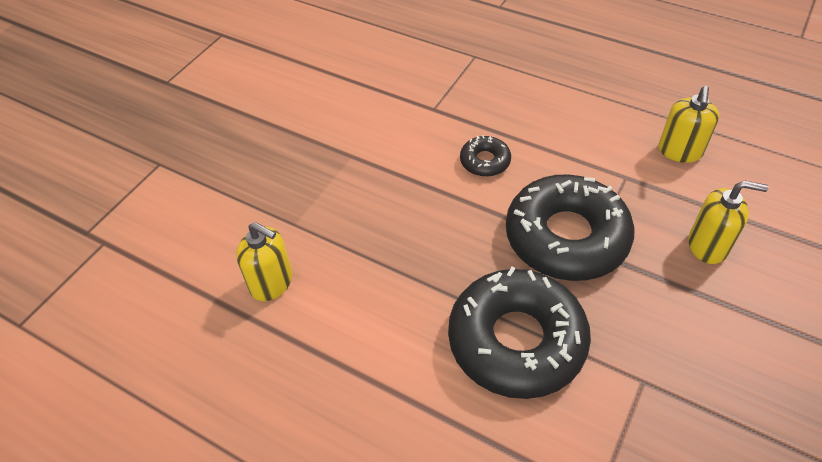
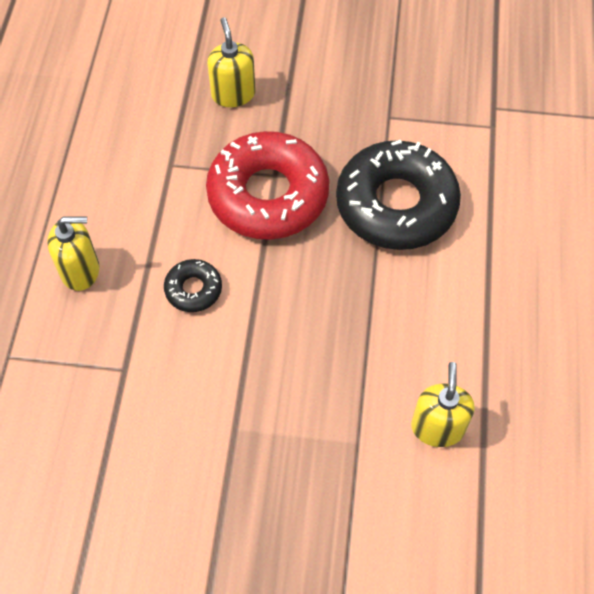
camera: 115 degrees left, 10 degrees up
black donut [506,174,635,281] -> red donut [206,131,329,240]
yellow soap dispenser [658,86,719,163] -> yellow soap dispenser moved to [47,216,100,291]

